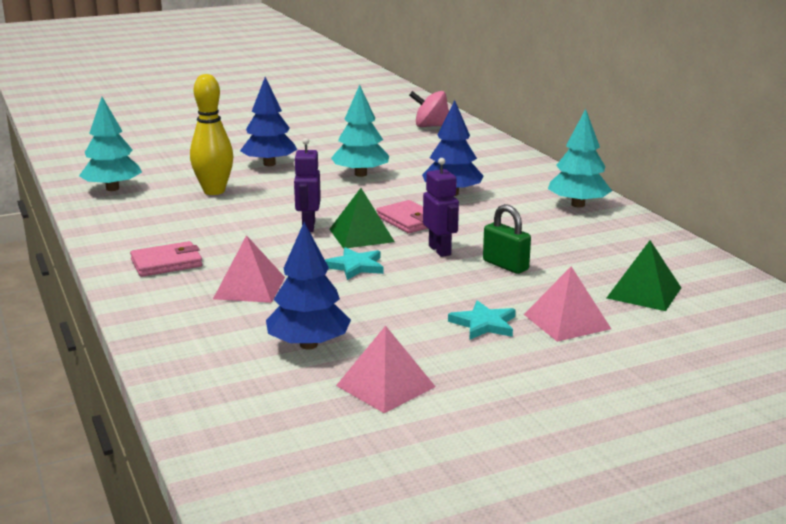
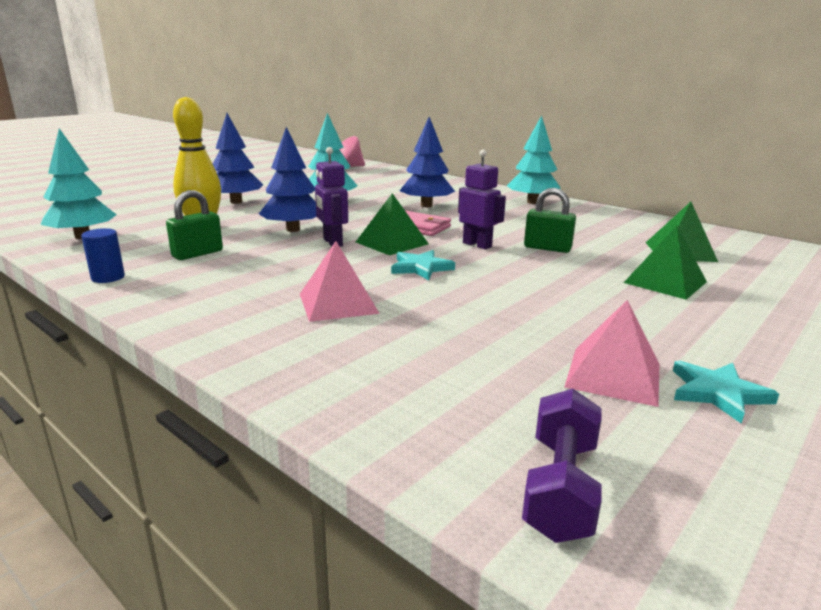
camera: 25 degrees left, 0 degrees up
pink wallet [130,241,203,277] -> none
blue tree [266,222,351,349] -> blue tree moved to [259,127,317,232]
turquoise star [448,300,516,340] -> turquoise star moved to [673,361,779,424]
pink pyramid [524,266,611,342] -> green pyramid [624,226,707,300]
none -> blue cylinder [81,228,125,283]
none -> green padlock [166,190,223,260]
none -> purple dumbbell [522,389,601,543]

